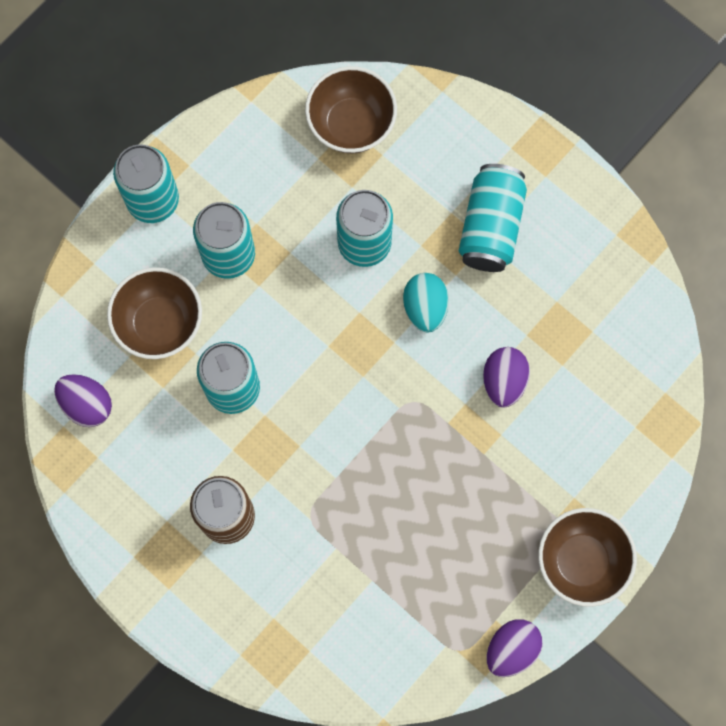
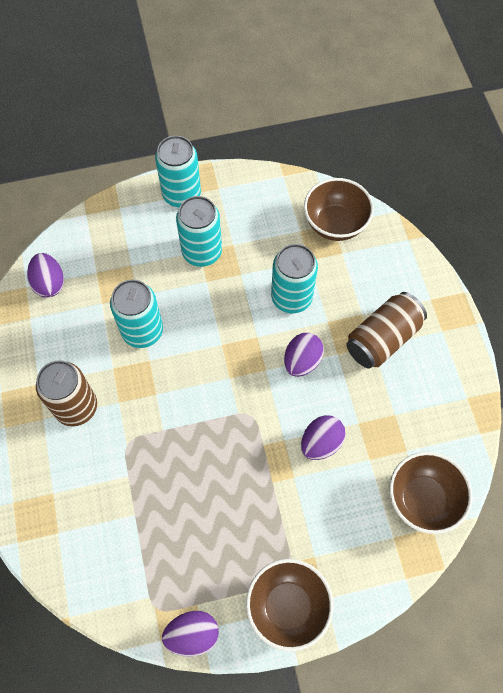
camera: 35 degrees right, 10 degrees down
brown bowl [107,267,202,359] -> brown bowl moved to [389,452,472,534]
turquoise egg [403,273,449,332] -> purple egg [284,333,324,377]
turquoise can [459,164,527,272] -> brown can [346,292,427,368]

